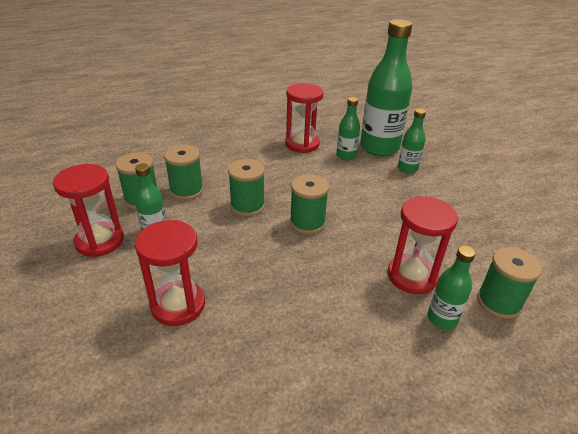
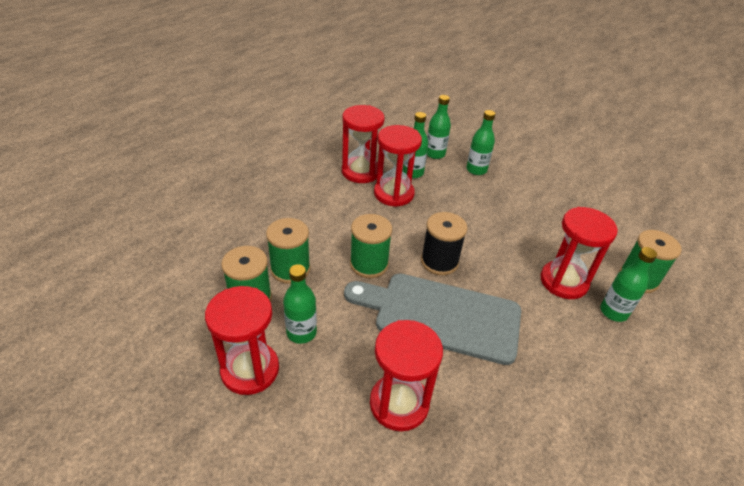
camera: 30 degrees left, 5 degrees up
green spool [290,174,329,234] -> black spool [421,212,467,275]
green bottle [360,19,412,156] -> green bottle [427,95,451,159], size x0.49
none -> grey cutting board [344,273,521,365]
none -> red hourglass [374,125,422,207]

